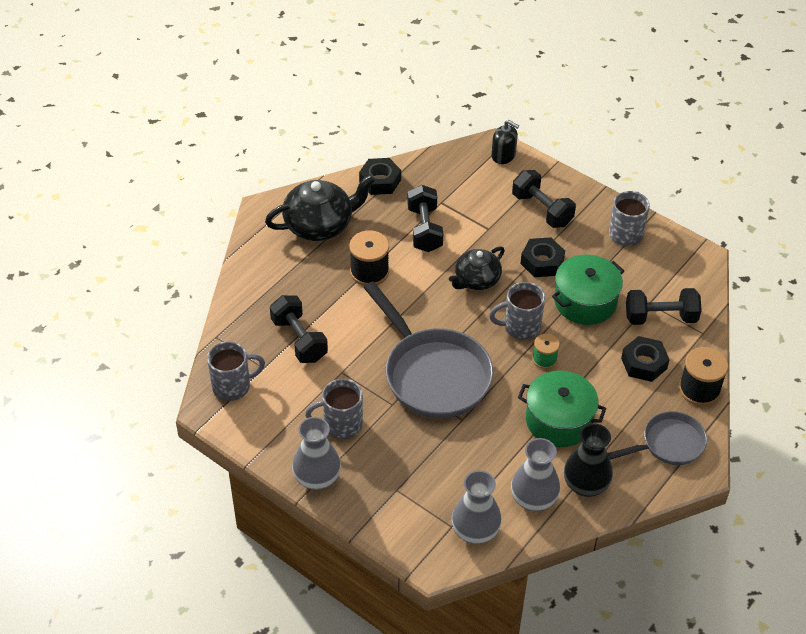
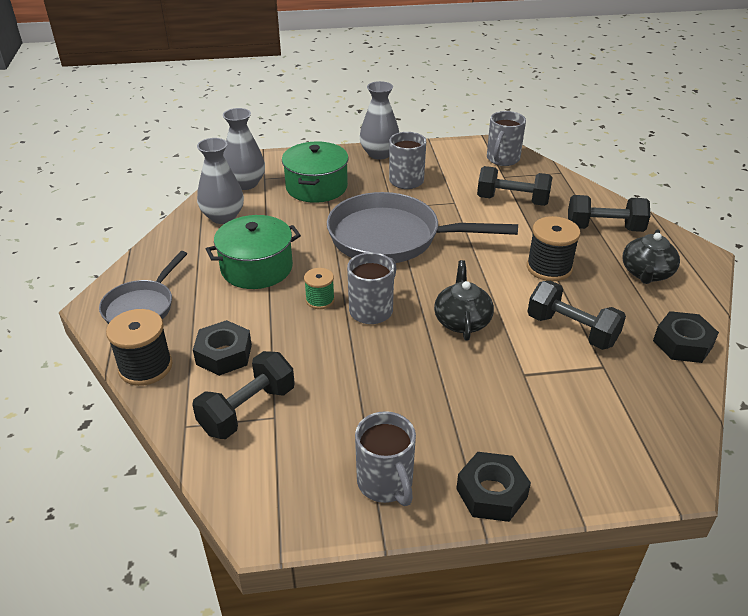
camera: 135 degrees right, 10 degrees down
black teapot [265,175,375,241] -> black teapot [622,229,680,284], size x0.65
black soap dispenser [491,120,519,164] -> none
black dumbbell [512,170,576,228] -> black dumbbell moved to [568,195,650,232]
black nut [520,237,565,277] -> black nut moved to [456,452,531,522]
green pot [552,255,624,325] -> green pot moved to [282,141,348,203]
black vase [564,423,613,497] -> none

